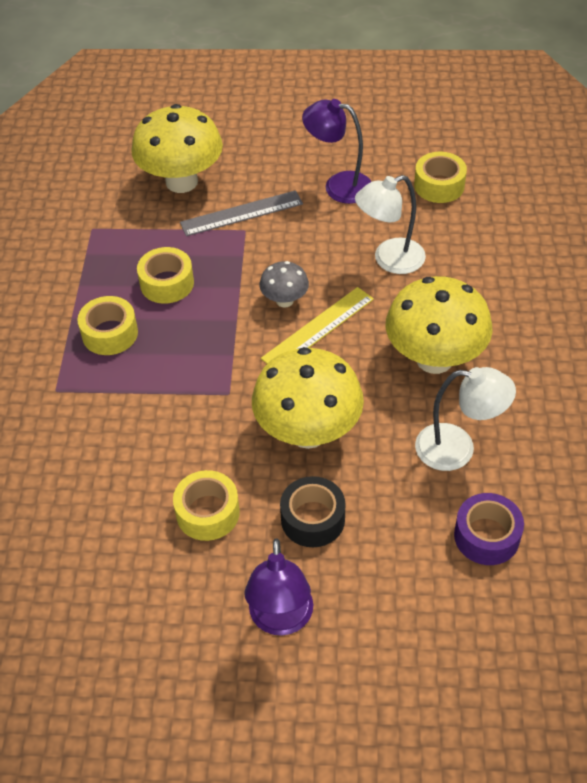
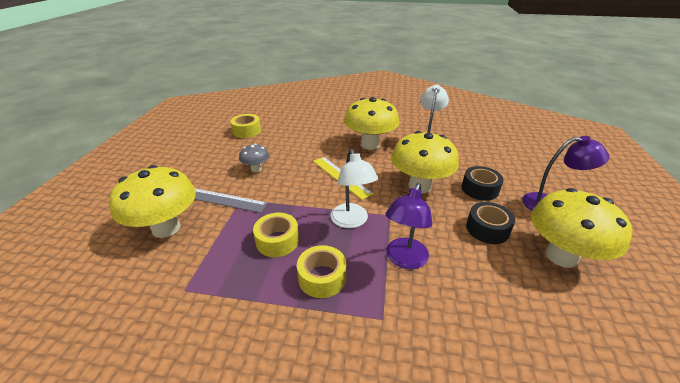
camera: 85 degrees left, 15 degrees down
yellow tape [173,470,240,541] -> black tape [466,202,515,244]
grey ruler [180,190,303,236] -> grey ruler turned 60 degrees counterclockwise [194,188,268,213]
grey mushroom [259,261,309,308] -> grey mushroom moved to [239,144,269,172]
purple lamp [302,99,372,204] -> purple lamp moved to [385,183,432,269]
white lamp [355,175,426,274] -> white lamp moved to [330,149,378,228]
purple tape [454,493,524,565] -> none
none -> yellow mushroom [531,188,632,268]

